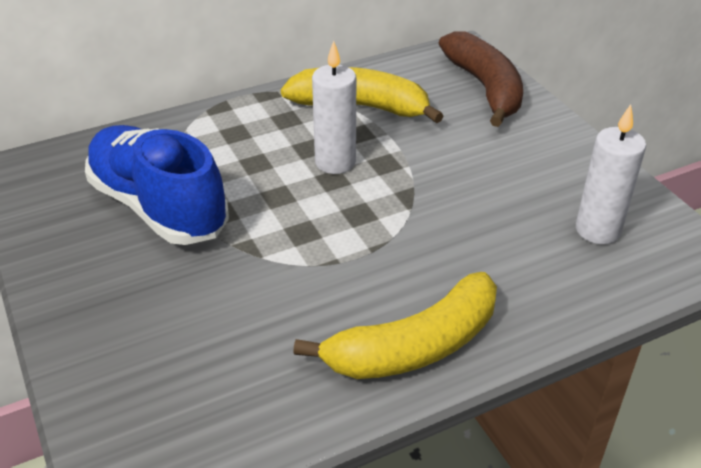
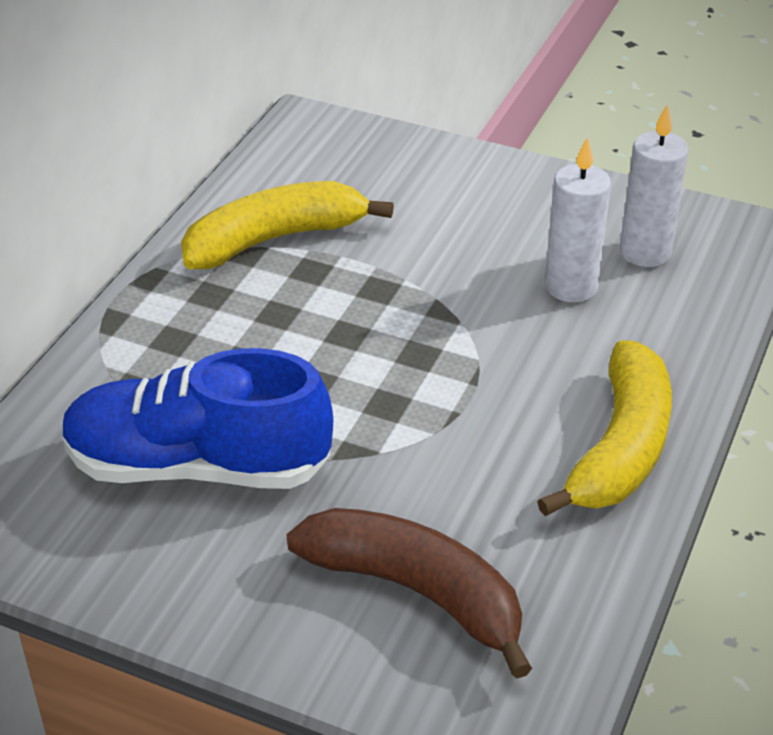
camera: 40 degrees left, 0 degrees up
white candle [312,41,356,174] -> white candle moved to [545,137,611,302]
brown banana [439,32,523,127] -> brown banana moved to [287,508,532,679]

